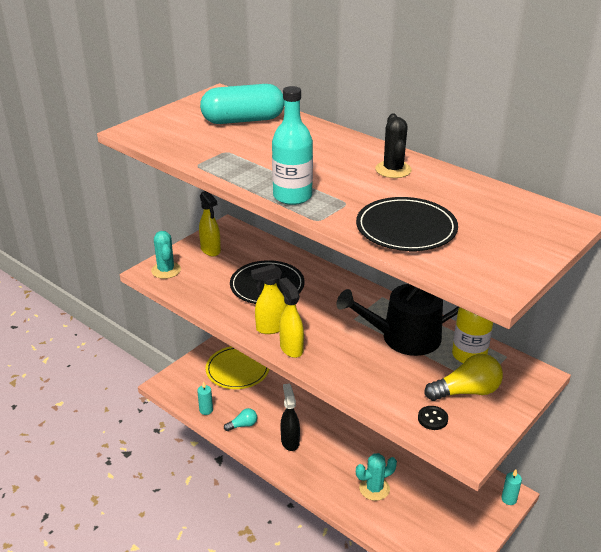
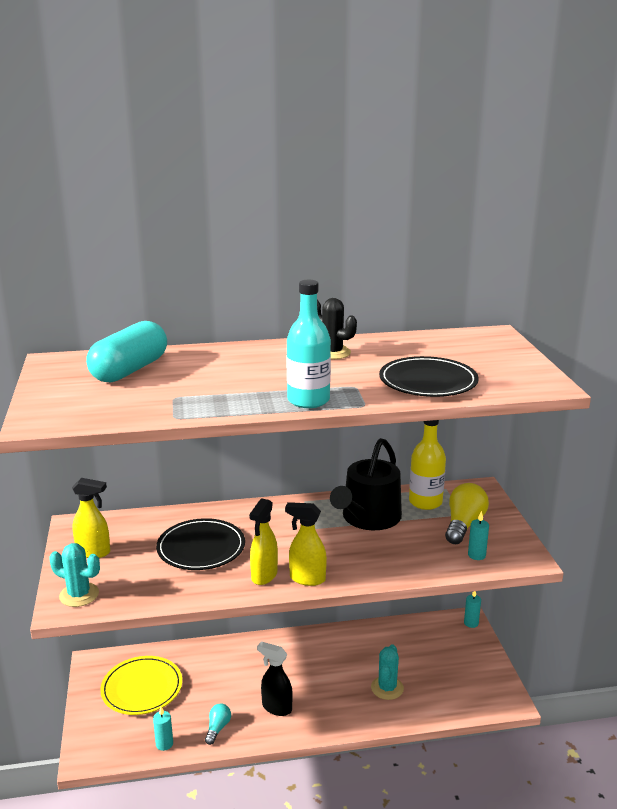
camera: 50 degrees left, 10 degrees down
black button [418,406,448,430] -> turquoise candle [468,511,489,560]

